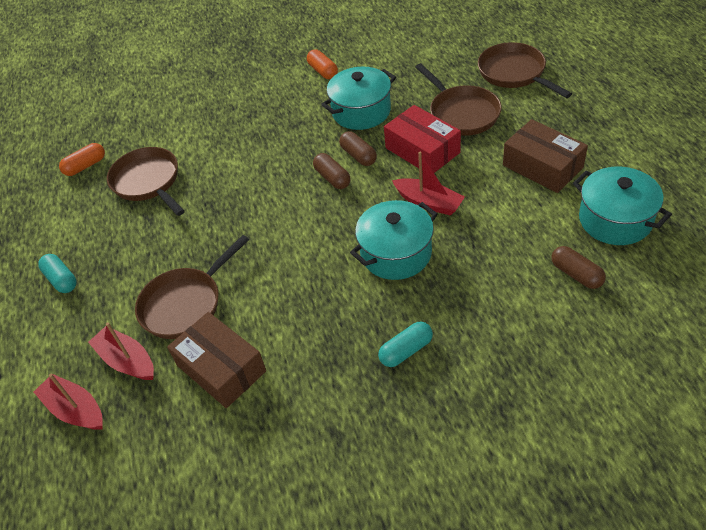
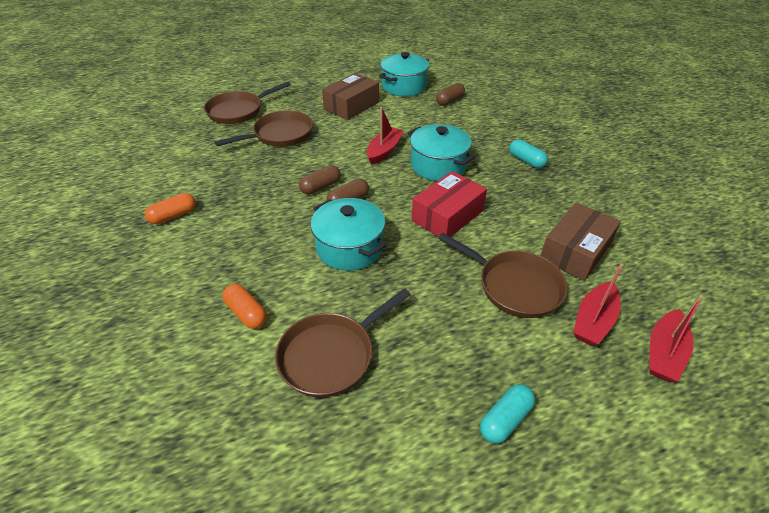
camera: 100 degrees left, 5 degrees down
orange capsule [59,143,105,176] -> orange capsule moved to [222,284,267,329]
turquoise pot [321,67,396,130] -> turquoise pot moved to [310,198,387,271]
red box [384,105,461,173] -> red box moved to [412,171,487,237]

